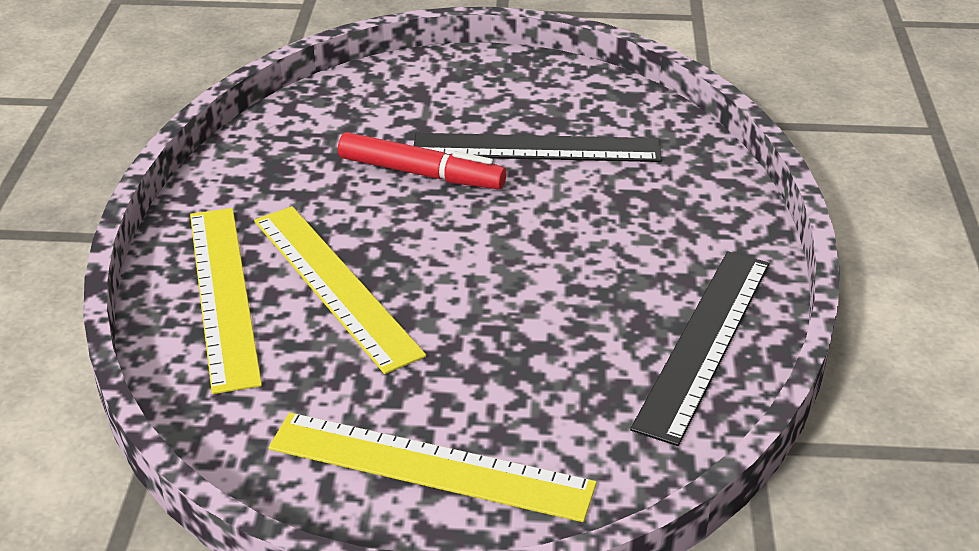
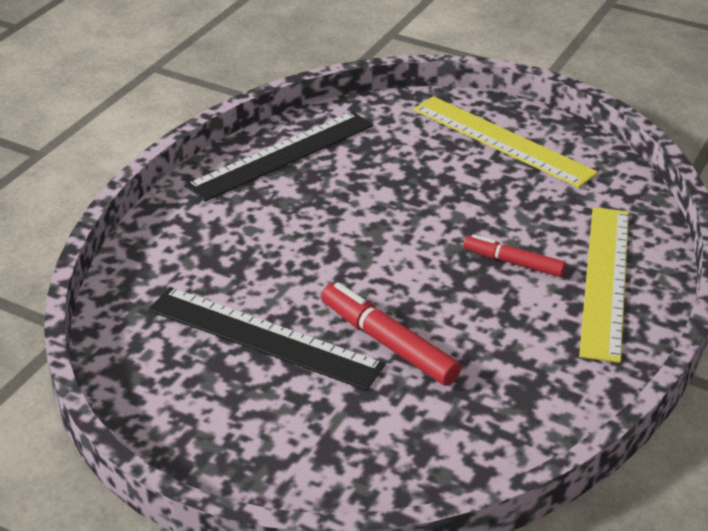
camera: 155 degrees left, 0 degrees up
yellow ruler [254,206,426,374] -> red marker [463,234,566,277]

